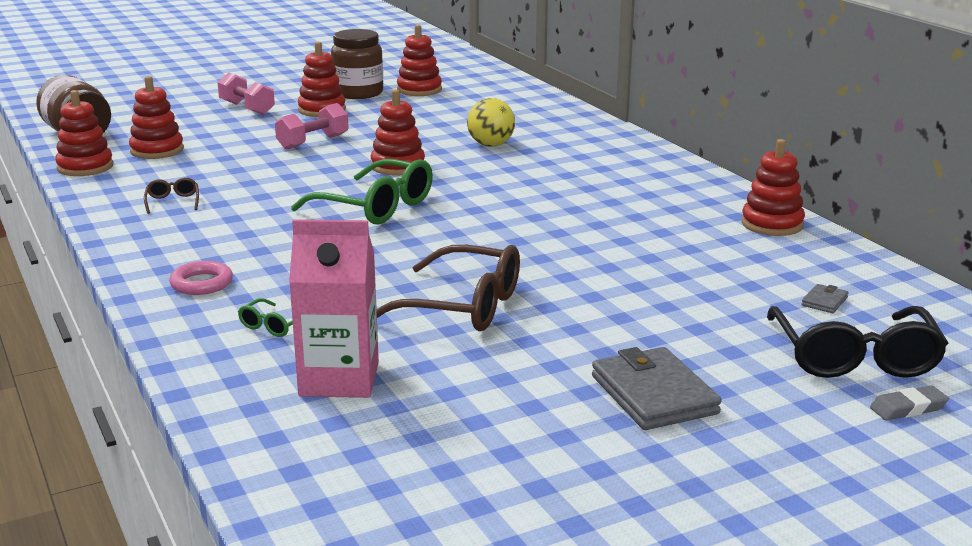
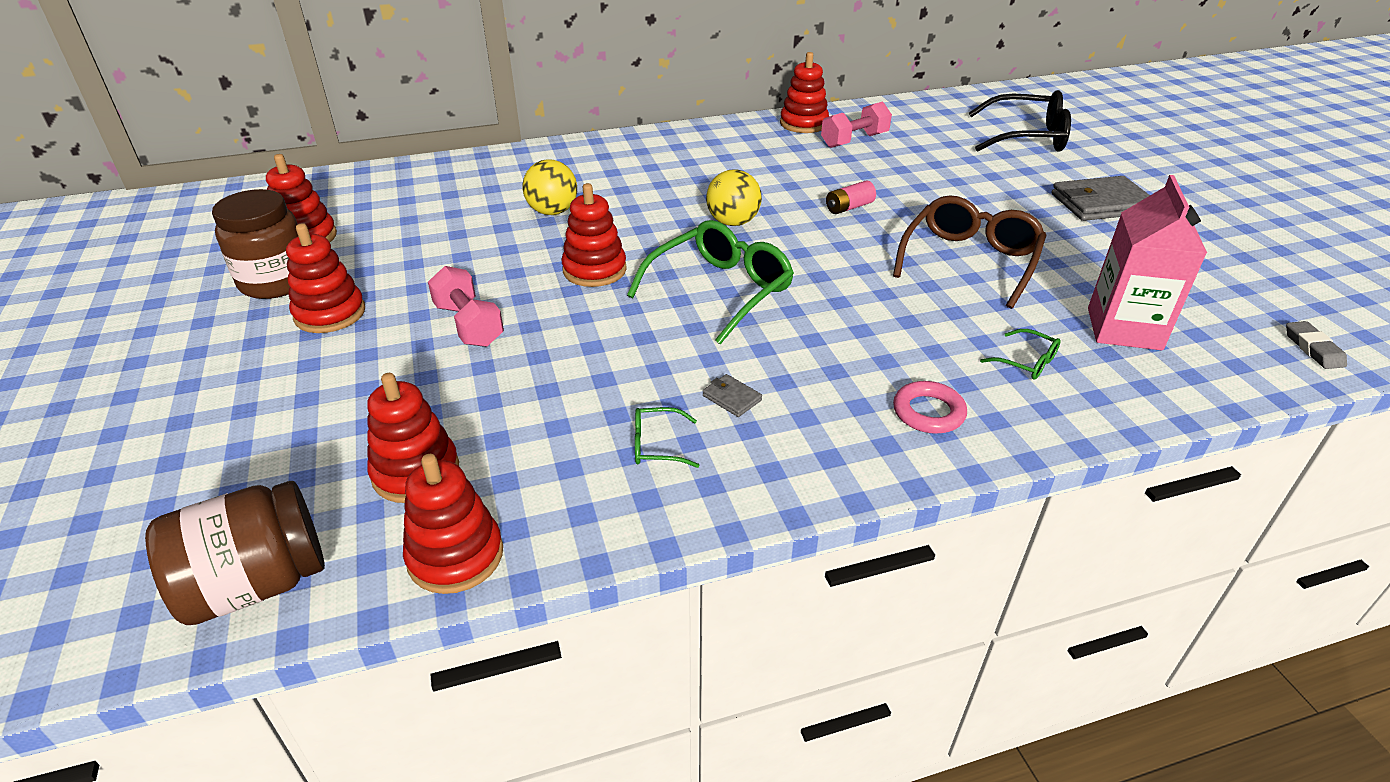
camera: 80 degrees left, 15 degrees up
brown glasses [144,177,199,214] -> green glasses [635,407,700,468]
pink dumbbell [217,72,275,115] -> pink dumbbell moved to [821,102,892,148]
grey wallet [802,284,849,313] -> grey wallet moved to [703,374,762,417]
grey eraser [870,385,949,420] -> grey eraser moved to [1286,321,1347,369]
none -> yellow ball [706,169,762,226]
none -> pink battery [826,180,876,214]

